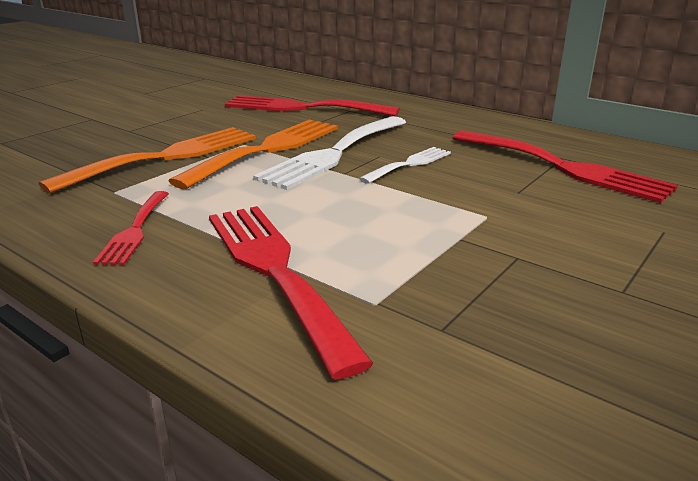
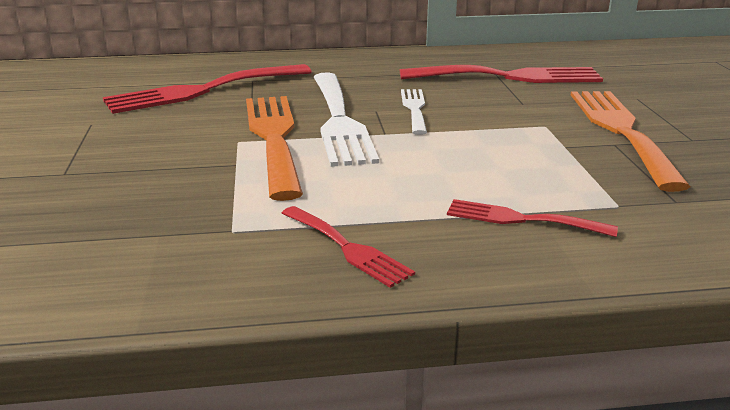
camera: 45 degrees left, 0 degrees up
orange fork [38,127,256,194] -> orange fork moved to [571,91,690,192]
red fork [209,206,374,380] -> red fork [447,199,618,237], size x0.54

